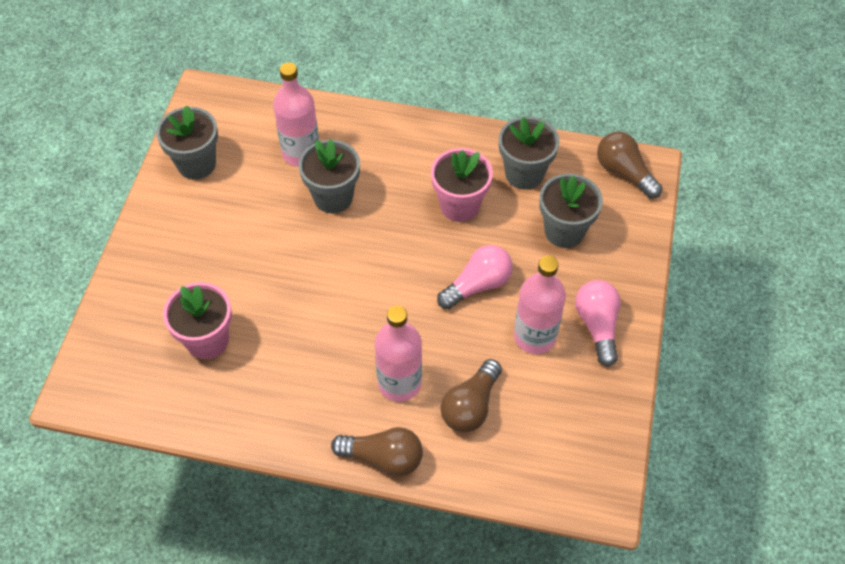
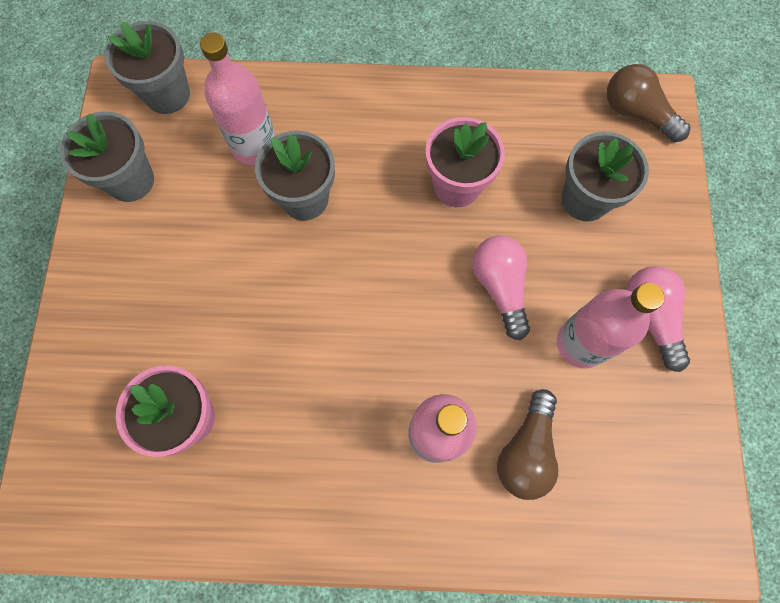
camera: 10 degrees left, 15 degrees up
brown light bulb [331,427,423,477] -> none
pink light bulb [437,245,513,309] -> pink light bulb turned 60 degrees counterclockwise [472,236,530,340]
grey flower pot [499,116,560,190] -> grey flower pot moved to [105,21,190,114]

